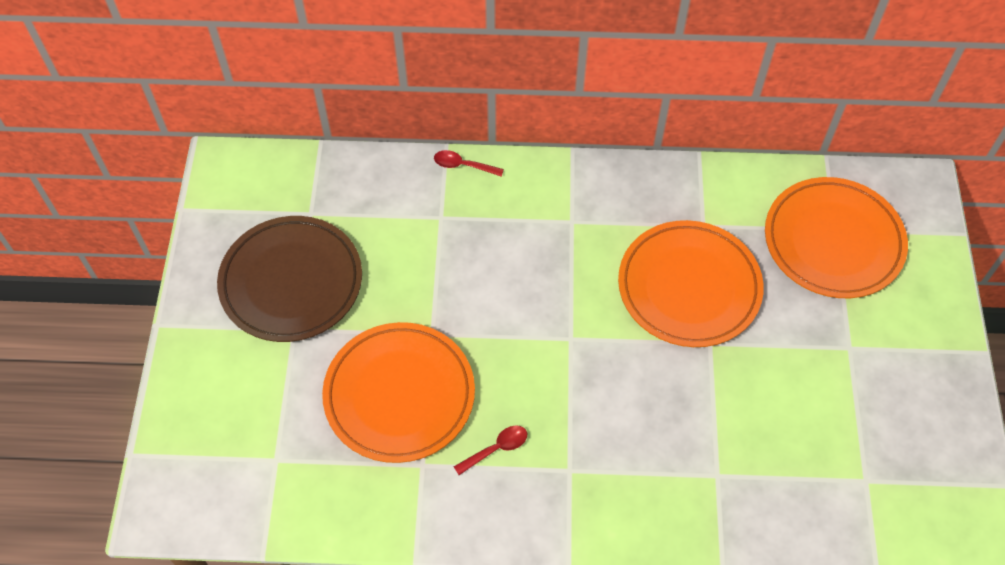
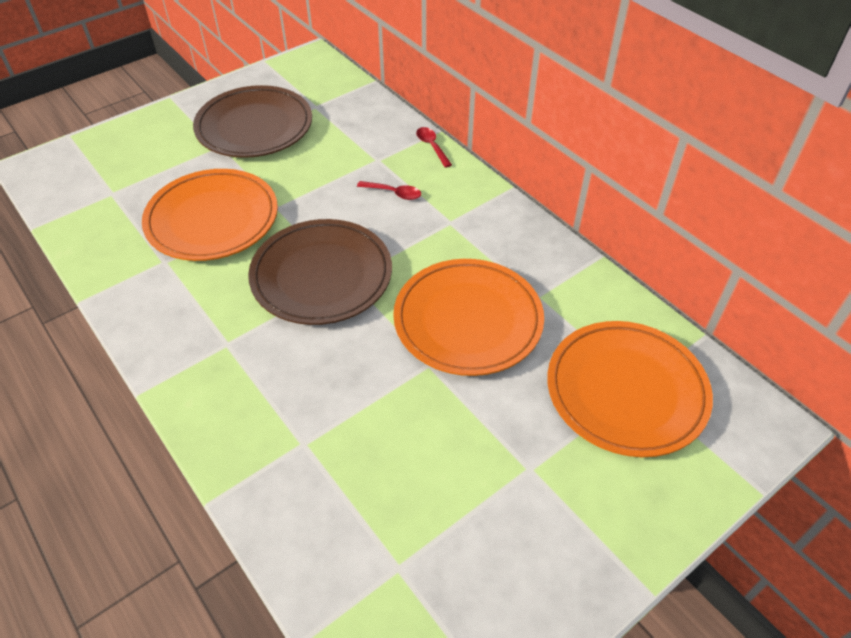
camera: 50 degrees right, 10 degrees down
red spoon [454,425,527,475] -> red spoon moved to [357,181,421,200]
none -> brown plate [248,219,392,325]

